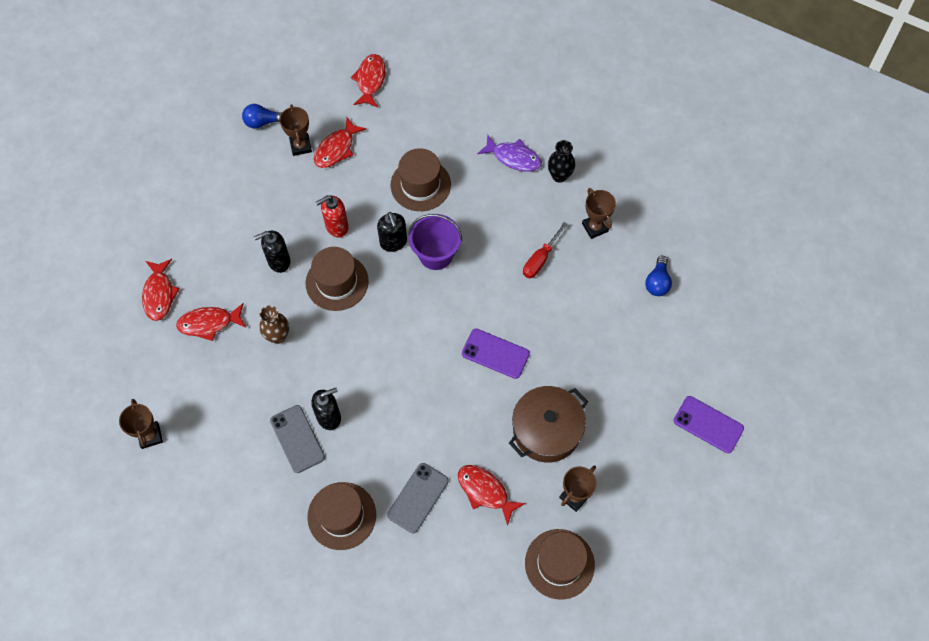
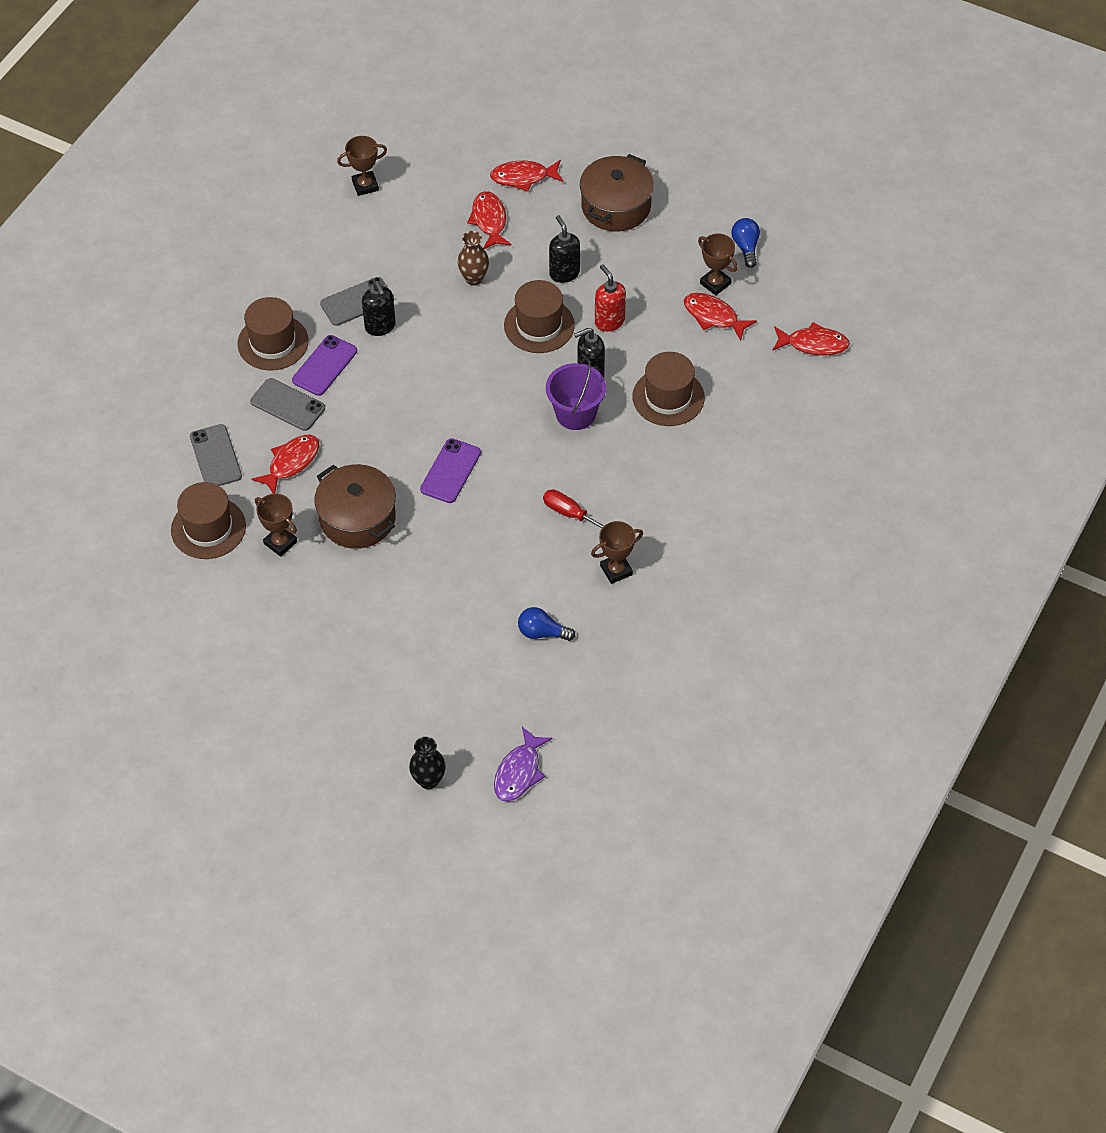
camera: 90 degrees right, 10 degrees down
brown trophy [280,104,312,156] -> brown trophy turned 60 degrees clockwise [698,234,738,296]
purple fish [477,134,542,172] -> purple fish moved to [494,727,553,802]
black vase [548,140,575,183] -> black vase moved to [409,737,446,789]
purple phone [674,396,744,453] -> purple phone moved to [292,335,357,396]
none -> grey phone [190,424,242,486]
none -> brown pot [580,154,654,231]

